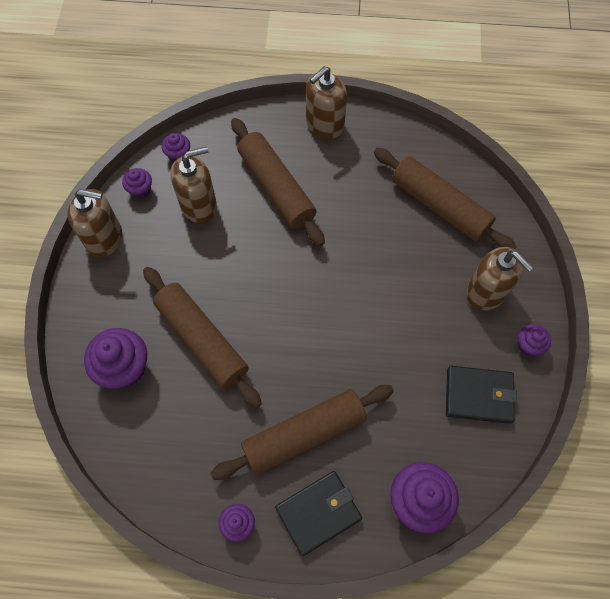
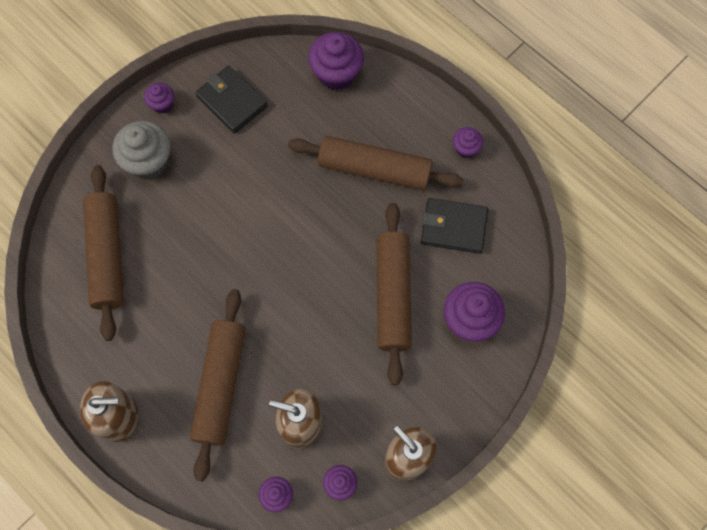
camera: 140 degrees left, 5 degrees up
black wallet [275,471,362,556] -> black wallet moved to [421,198,488,254]
brown soap dispenser [466,247,534,311] -> grey cupcake [113,121,171,179]

